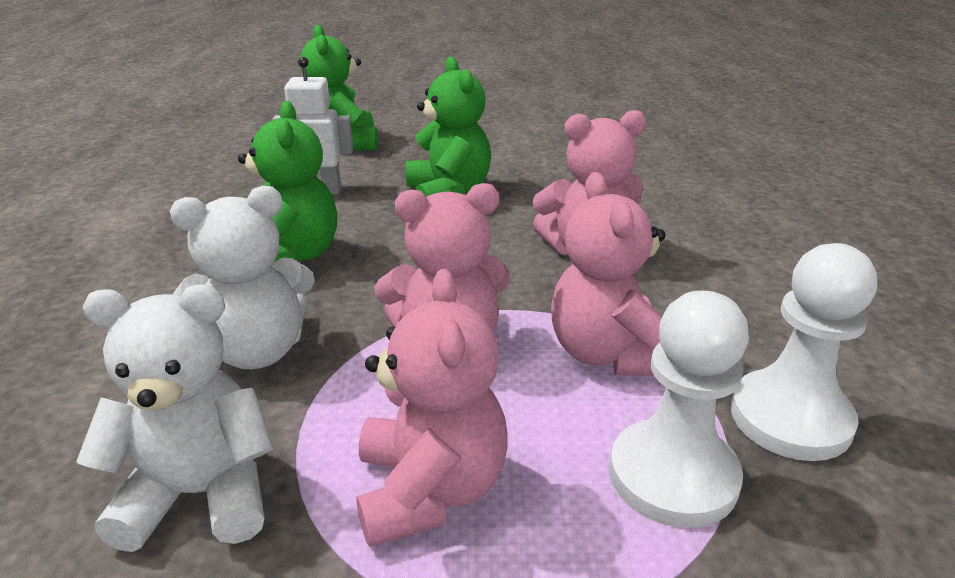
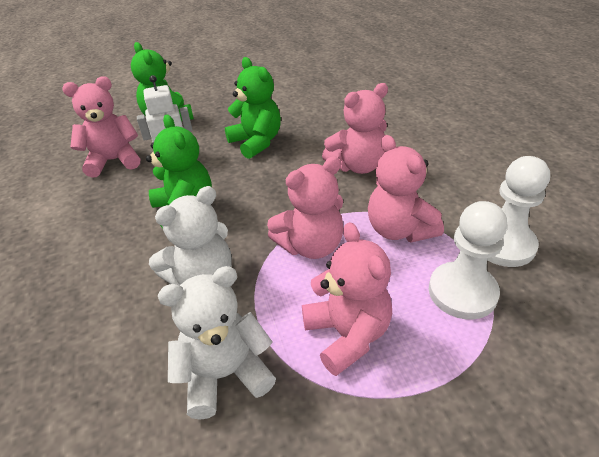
camera: 15 degrees left, 10 degrees up
none -> pink teddy bear [62,76,140,178]

